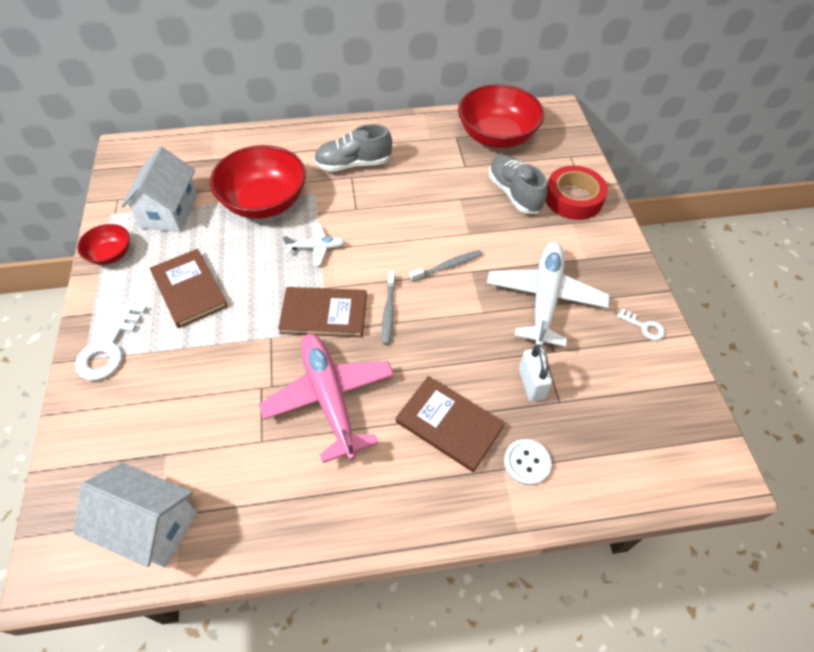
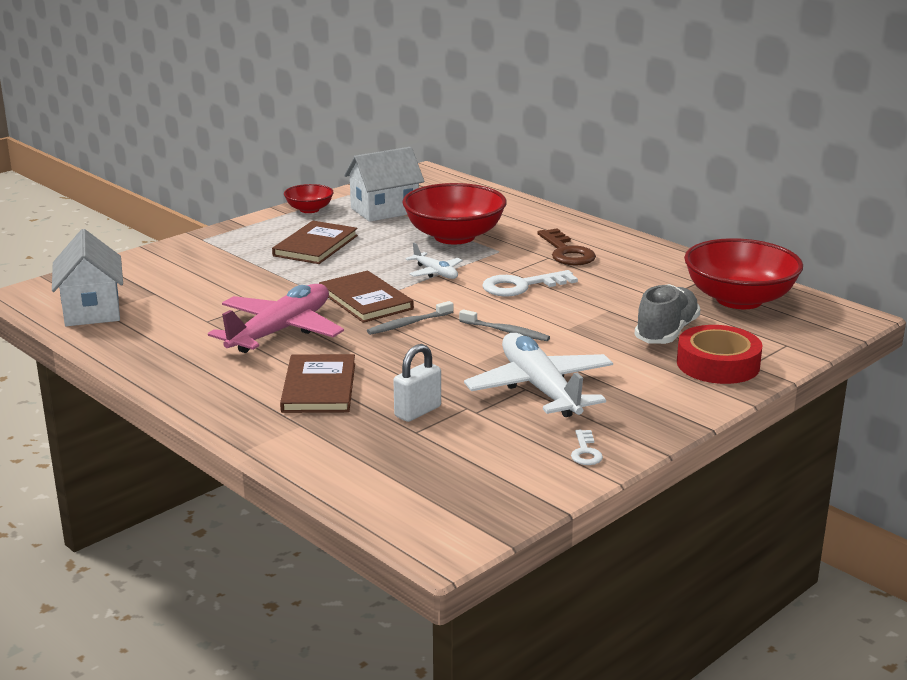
camera: 55 degrees right, 30 degrees down
white key [75,301,147,380] -> white key moved to [483,270,578,297]
grey shoe [314,124,392,172] -> brown key [537,228,596,265]
white plane [487,242,610,347] -> white plane turned 90 degrees counterclockwise [464,333,613,417]
white button [504,439,551,486] -> none

